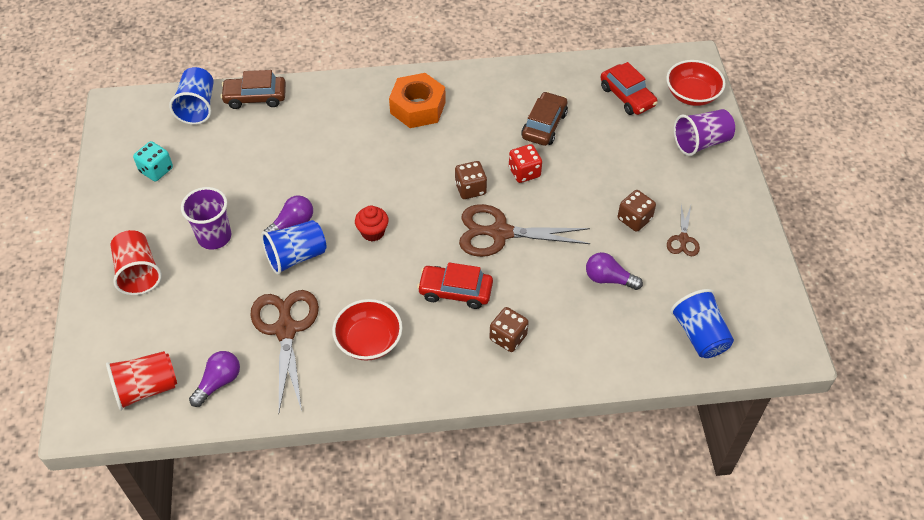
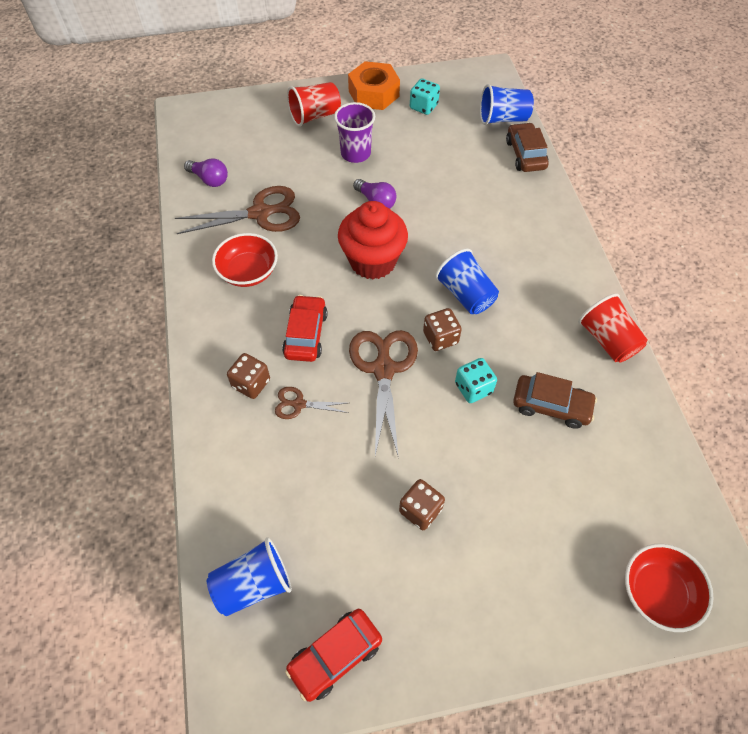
camera: 85 degrees right, 5 degrees up
red cup [106,351,177,411] -> red cup moved to [578,293,648,362]
blue cup [261,220,326,275] -> blue cup moved to [435,248,499,314]
red cupcake [355,205,389,242] -> red cupcake [338,201,408,279], size x2.04
orange nut [389,73,446,128] -> orange nut moved to [348,61,400,110]
red dice [509,144,542,183] -> turquoise dice [455,358,497,403]
purple light bulb [586,252,643,290] -> none
red car [600,62,658,115] -> red car moved to [285,609,382,702]
brown scissors [667,205,700,256] -> brown scissors moved to [275,387,349,419]
purple cup [674,109,735,156] -> none

